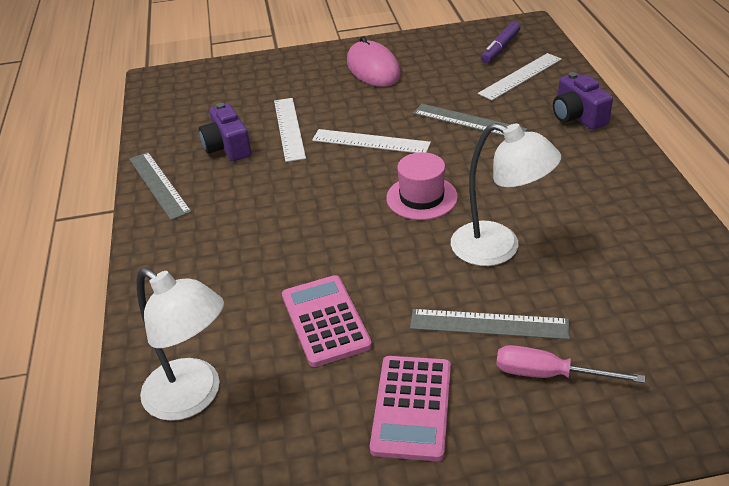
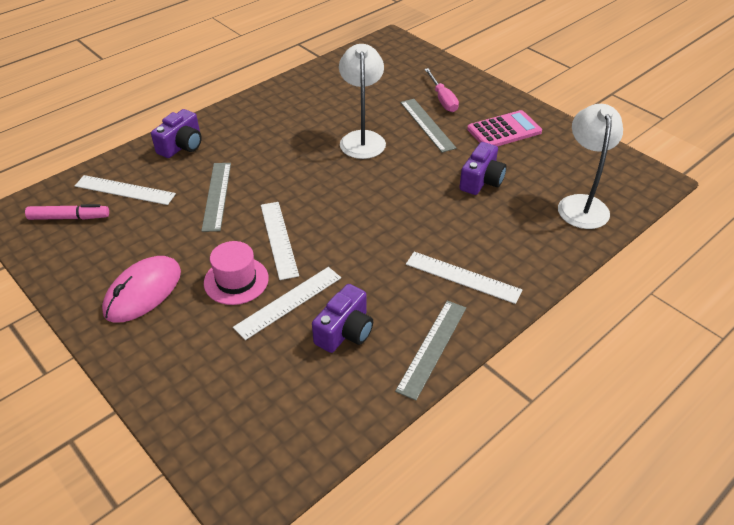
camera: 125 degrees left, 5 degrees up
pink calculator [282,275,372,367] -> purple camera [459,142,506,195]
pink hat [386,152,458,220] -> pink hat moved to [204,241,269,305]
purple marker [481,21,521,63] -> pink marker [25,204,109,220]
none -> white ruler [406,252,522,304]

